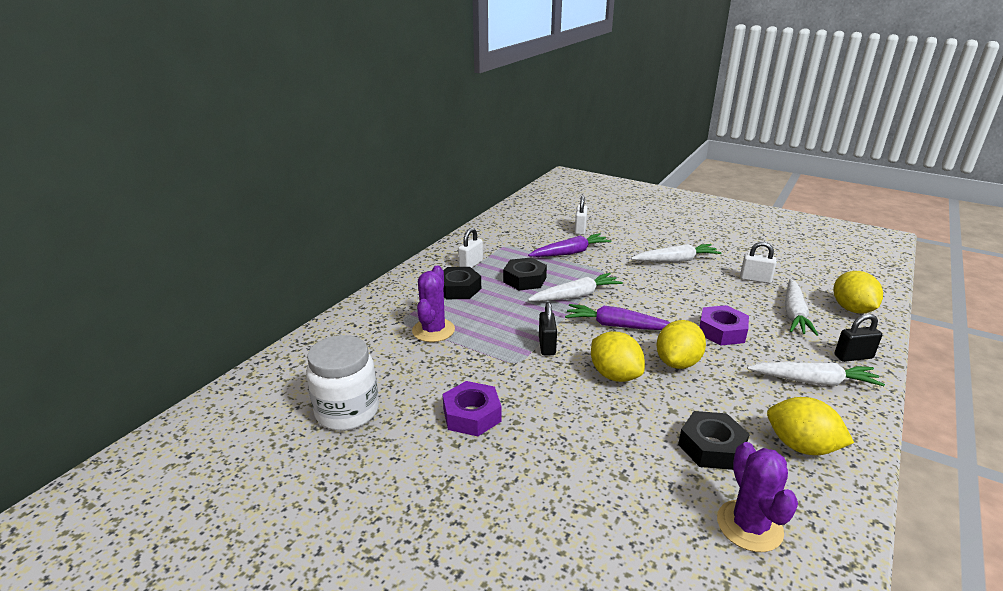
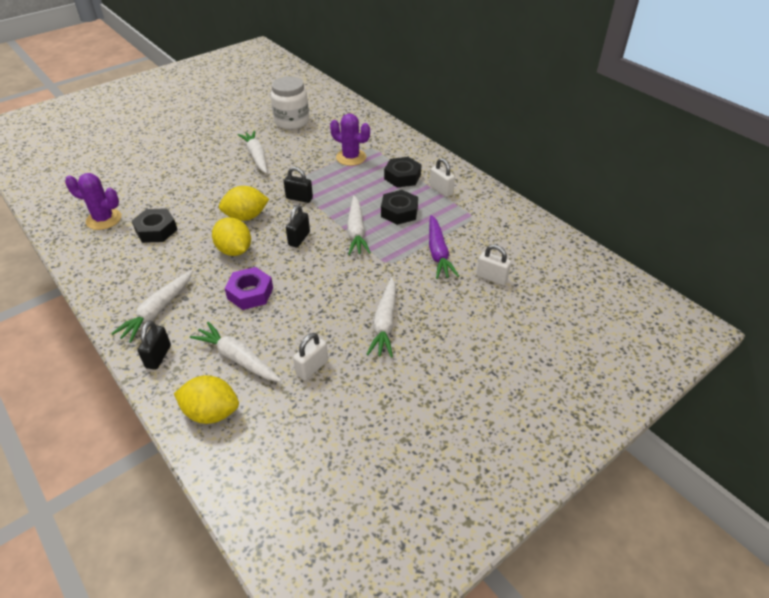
camera: 110 degrees right, 15 degrees up
purple nut [443,381,501,437] -> white carrot [238,131,267,173]
purple carrot [565,304,671,330] -> black padlock [286,205,310,247]
yellow lemon [767,397,854,455] -> none

